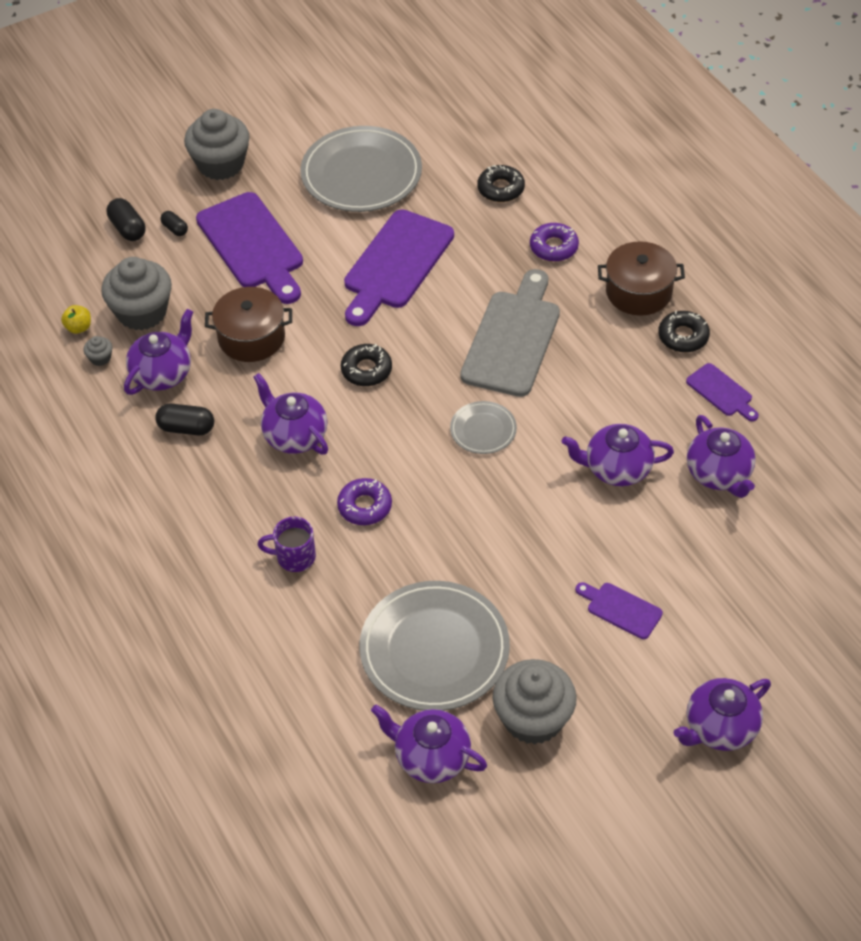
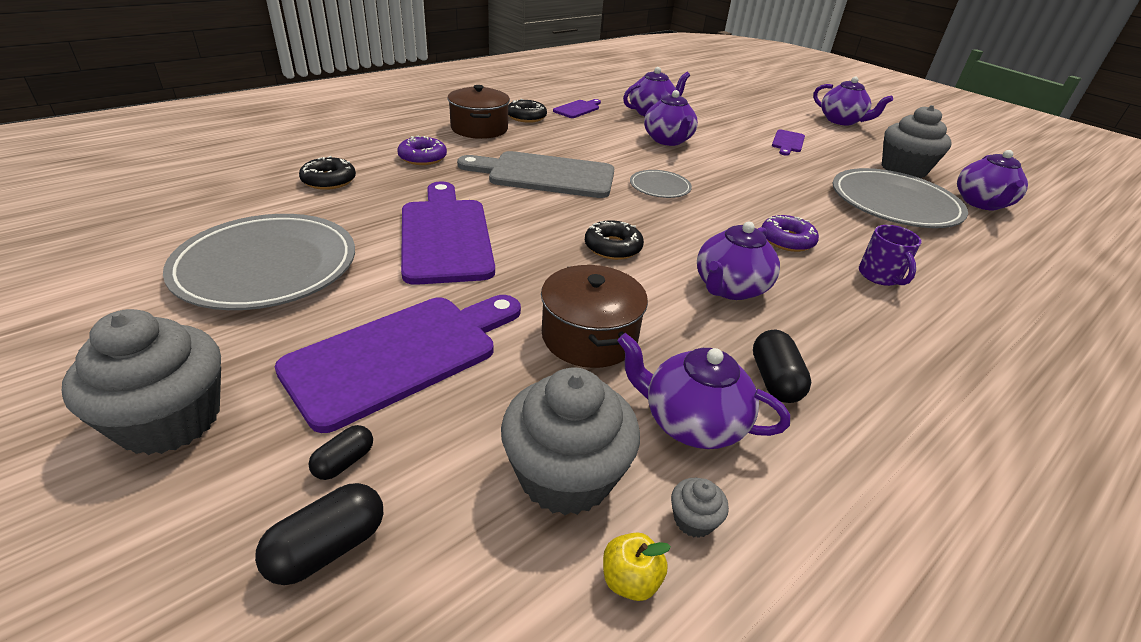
camera: 105 degrees left, 15 degrees down
purple cutting board [344,209,454,326] -> purple cutting board turned 120 degrees counterclockwise [401,181,495,285]

